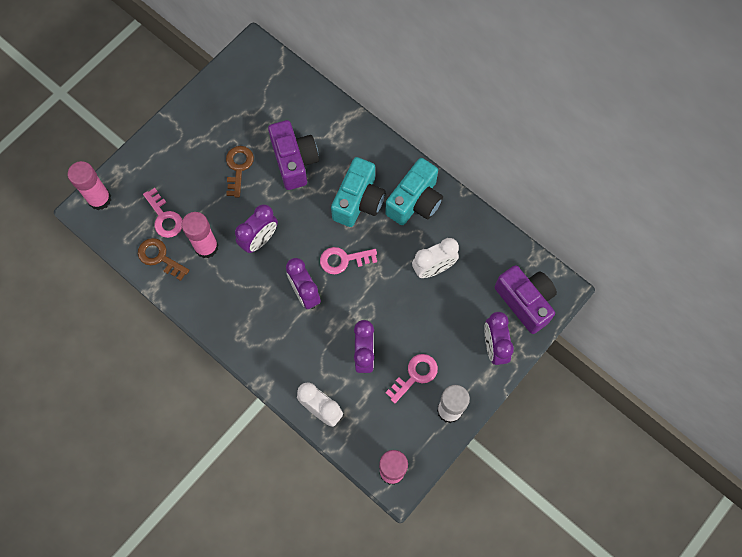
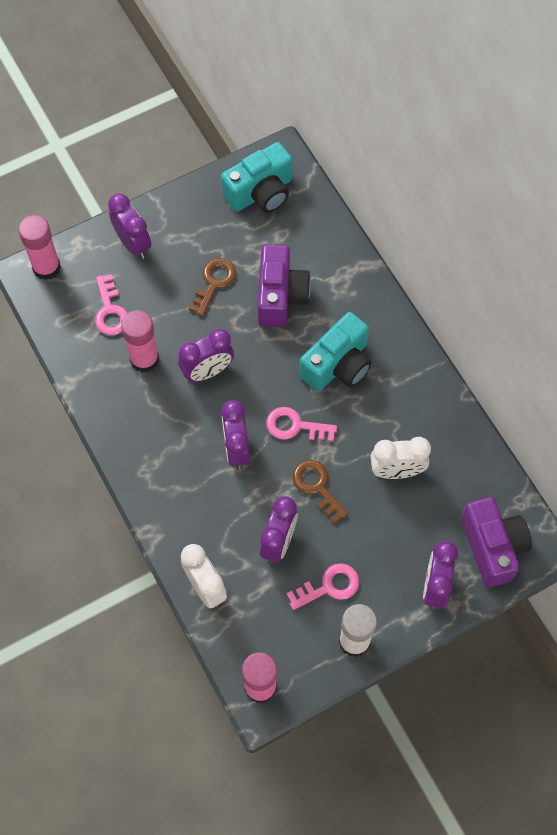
camera: 20 degrees right, 5 degrees down
brown key [138,238,190,281] -> brown key moved to [293,460,348,524]
turquoise camera [385,158,443,225] -> turquoise camera moved to [221,142,293,213]
none -> purple clock [108,194,151,259]

